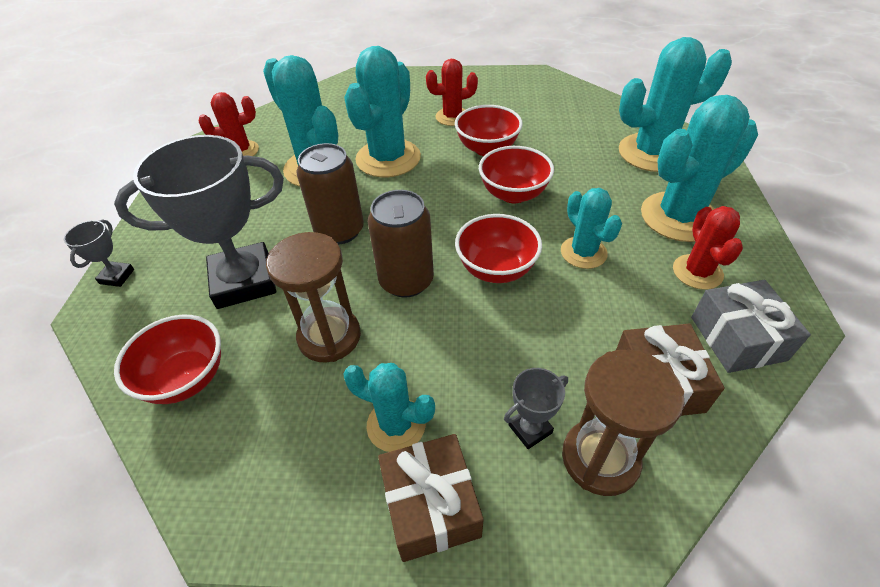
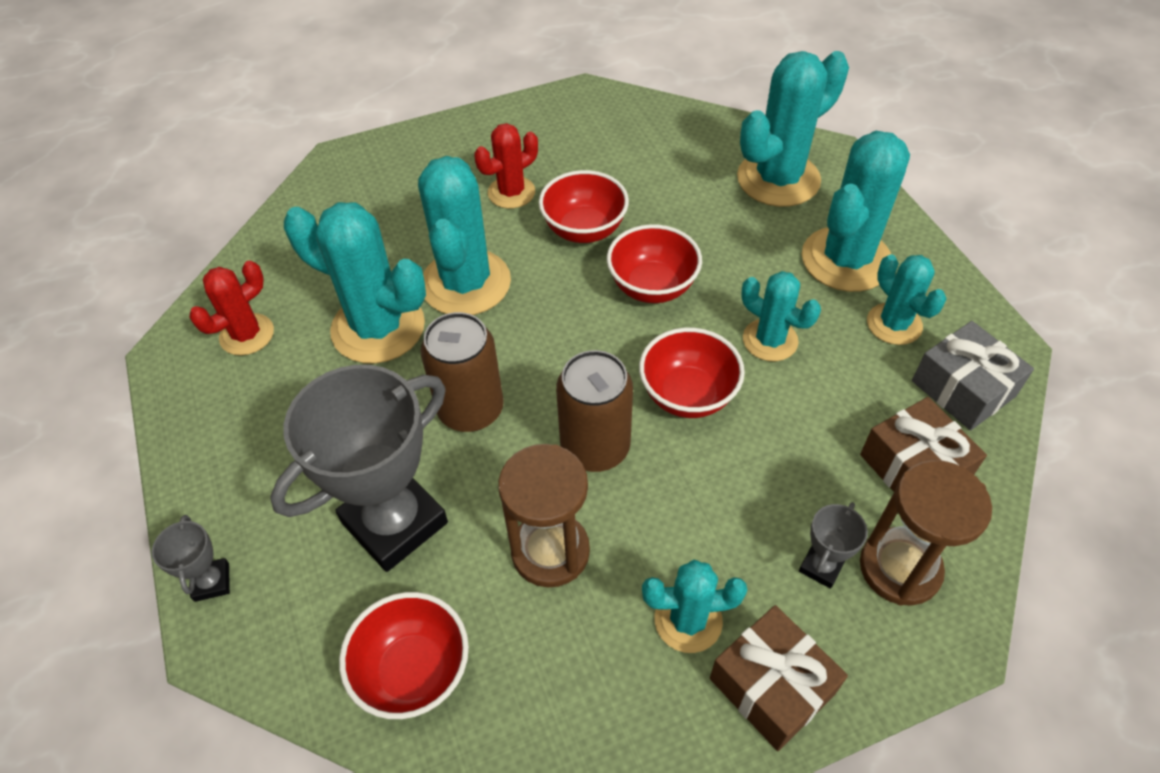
camera: 25 degrees left, 5 degrees up
red cactus [673,206,743,290] -> turquoise cactus [867,254,947,345]

